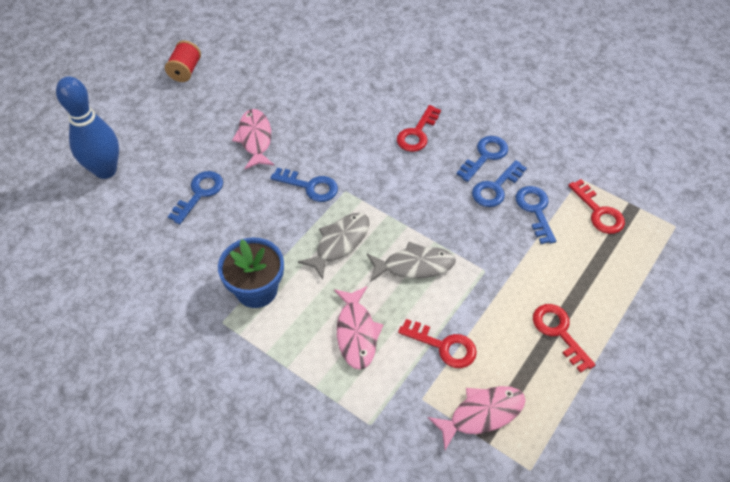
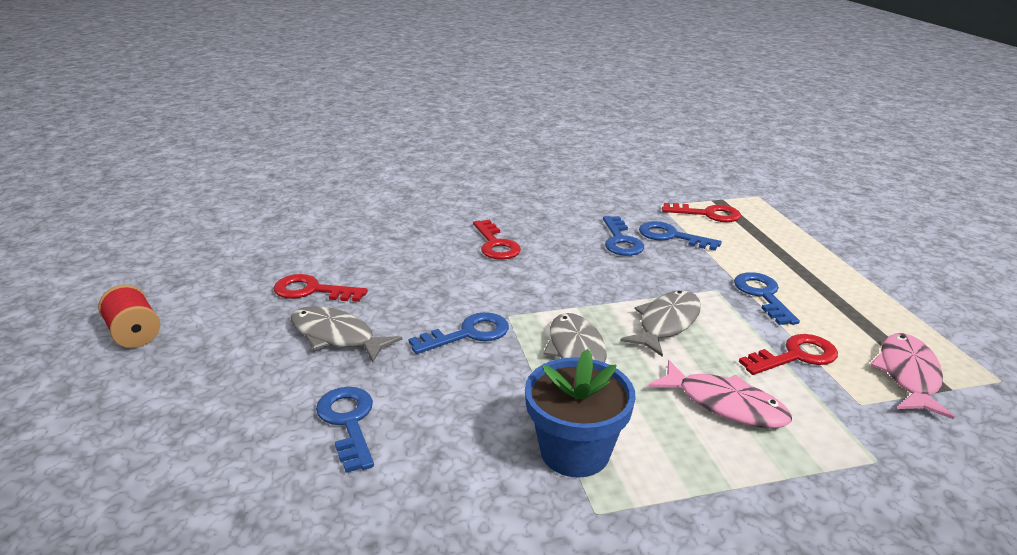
camera: 50 degrees left, 25 degrees down
blue bowling pin [56,76,119,179] -> none
pink fish [232,109,274,169] -> grey fish [291,306,402,362]
blue key [456,136,508,182] -> blue key moved to [734,272,800,325]
red key [533,304,596,373] -> red key moved to [274,274,368,302]

